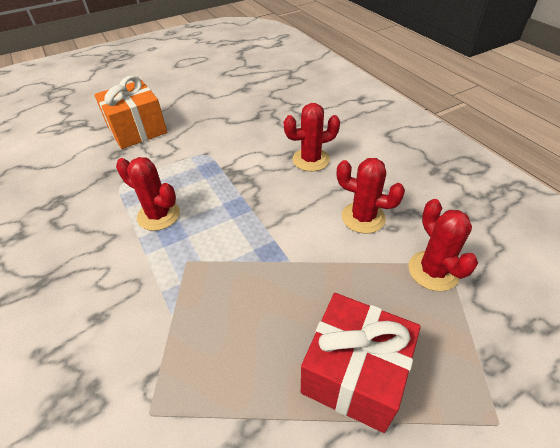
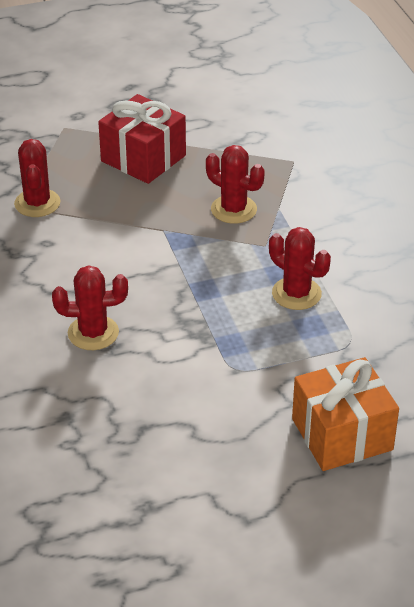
camera: 170 degrees left, 5 degrees down
red cactus [337,158,405,233] -> red cactus moved to [206,145,264,224]

